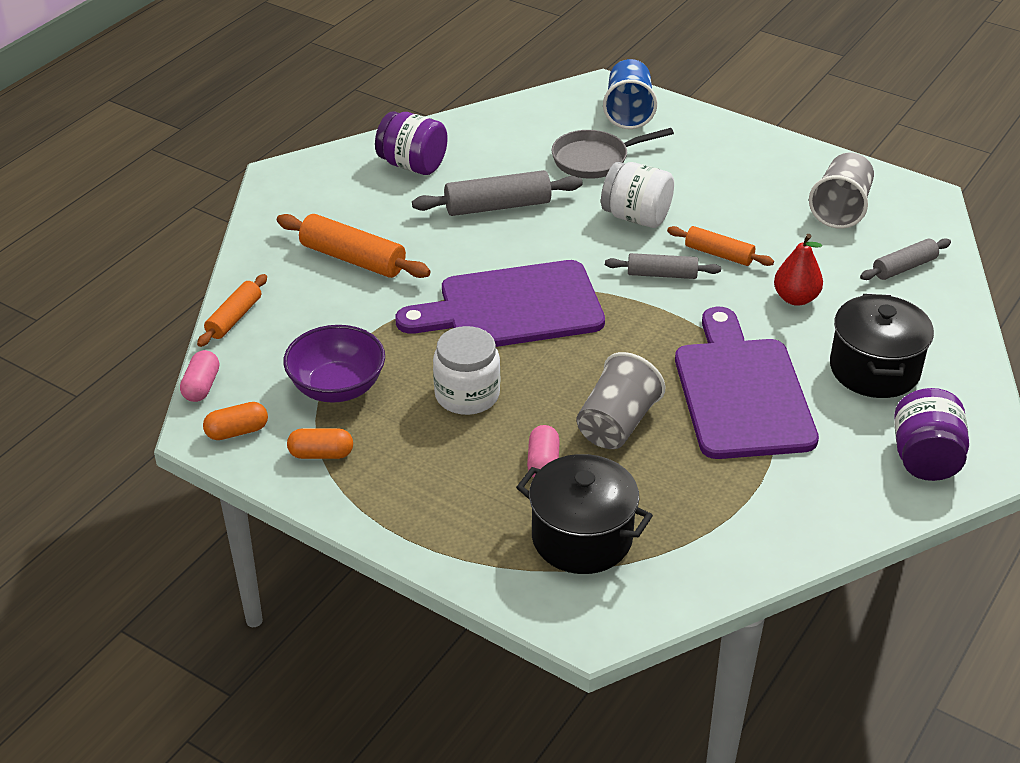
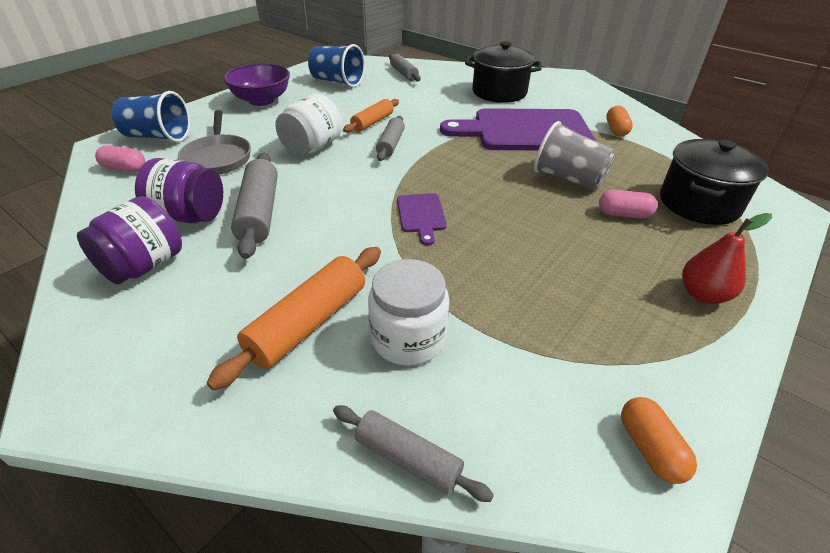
camera: 85 degrees left, 0 degrees up
pink capsule [180,350,219,402] -> pink capsule moved to [95,145,146,172]
orange rolling pin [197,274,267,347] -> grey rolling pin [333,405,494,502]
purple bowl [283,325,385,403] -> purple bowl moved to [223,63,290,106]
orange capsule [287,428,353,459] -> orange capsule moved to [606,106,633,137]
purple cutting board [395,260,605,347] -> purple cutting board [397,193,447,245], size x0.43
white jar [433,326,500,415] -> white jar moved to [368,259,449,366]
red pear [774,234,823,306] -> red pear moved to [682,213,772,304]
grey cup [809,153,874,229] -> blue cup [308,44,365,87]
purple jar [894,388,969,481] -> purple jar moved to [135,158,223,223]

